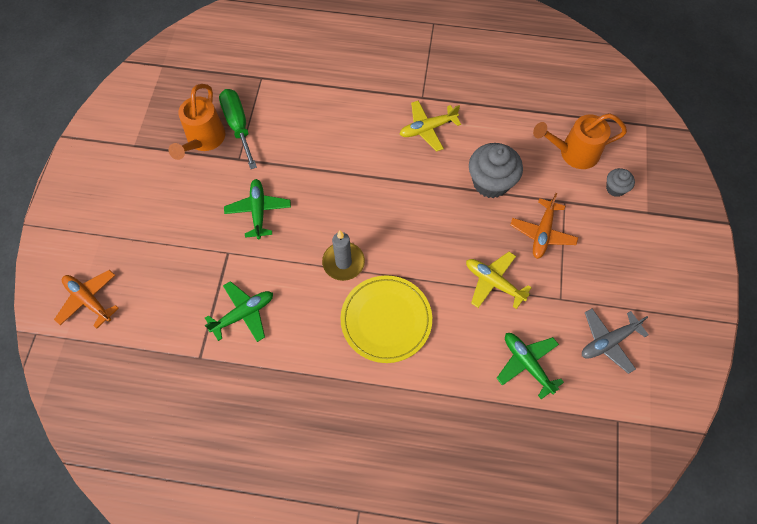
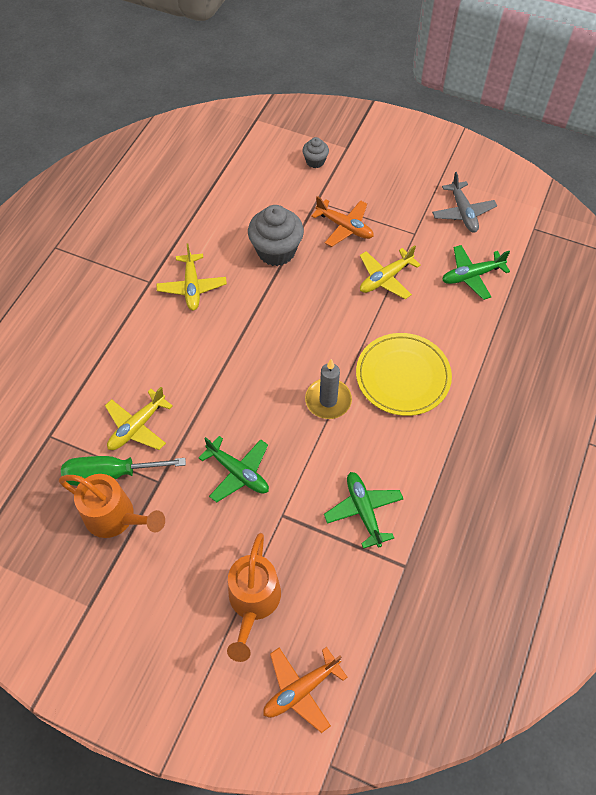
camera: 75 degrees left, 5 degrees down
green plane [224,179,291,239] -> green plane turned 150 degrees counterclockwise [199,436,269,503]
orange watering can [533,113,627,169] -> orange watering can moved to [227,533,281,662]
none -> yellow plane [105,387,173,450]

